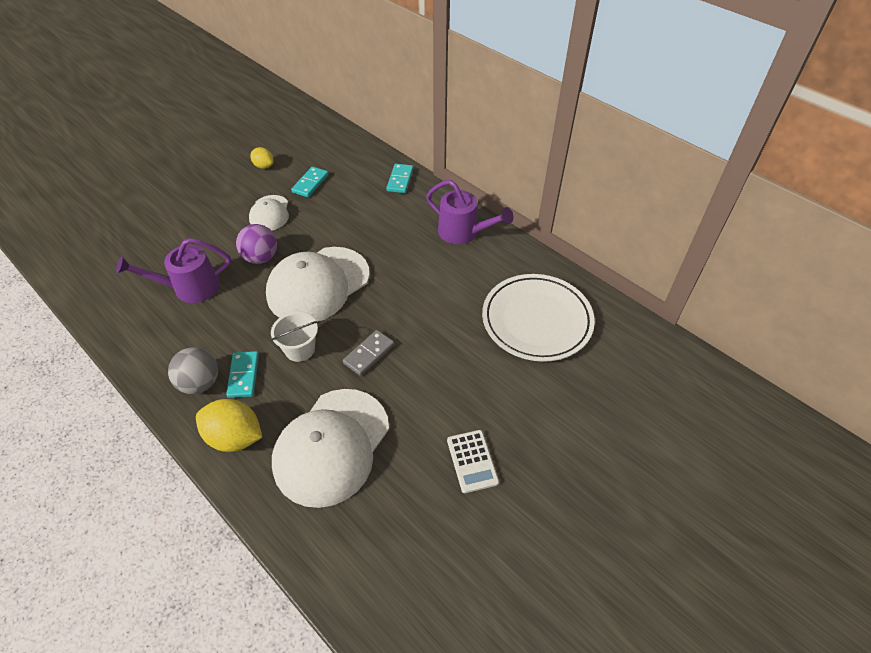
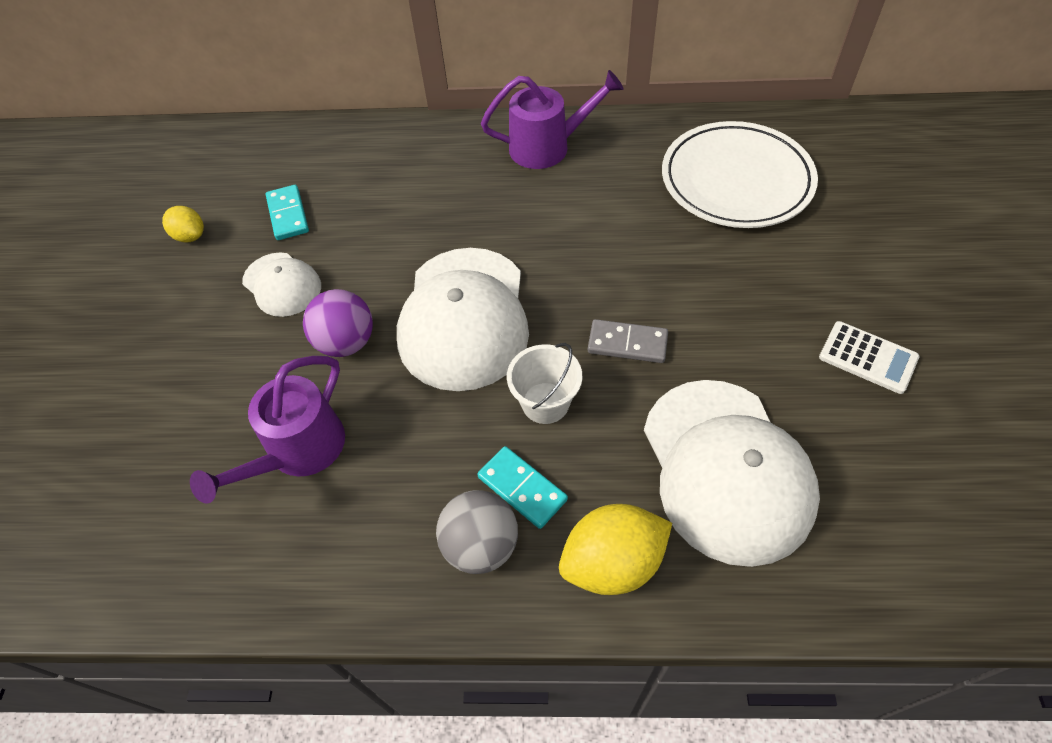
camera: 40 degrees left, 5 degrees up
yellow lemon [250,147,274,169] -> yellow lemon turned 45 degrees clockwise [162,206,204,242]
grey domino [343,330,394,376] -> grey domino turned 75 degrees counterclockwise [588,319,668,363]
turquoise domino [386,164,413,193] -> none

